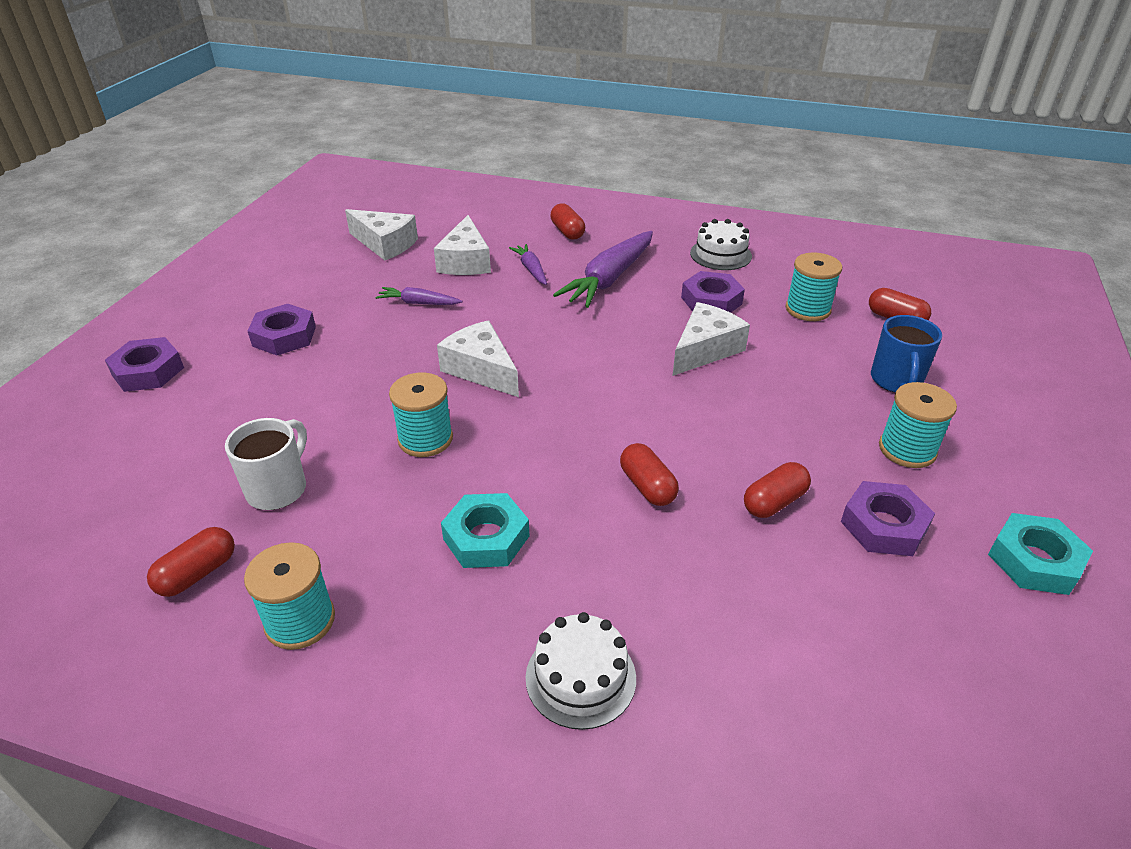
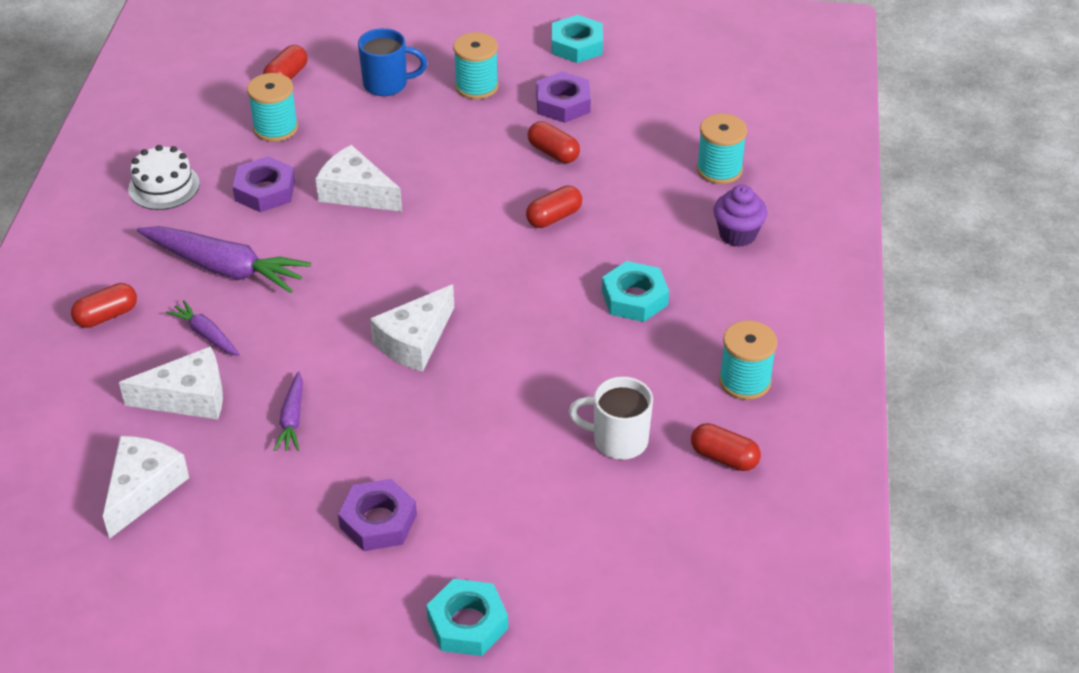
camera: 100 degrees left, 5 degrees up
purple nut [105,337,184,392] -> turquoise nut [426,579,508,656]
turquoise spool [389,372,453,457] -> turquoise spool moved to [697,113,747,184]
purple carrot [509,244,547,285] -> purple carrot turned 75 degrees clockwise [166,300,240,356]
white cake [526,612,636,730] -> purple cupcake [713,185,767,247]

